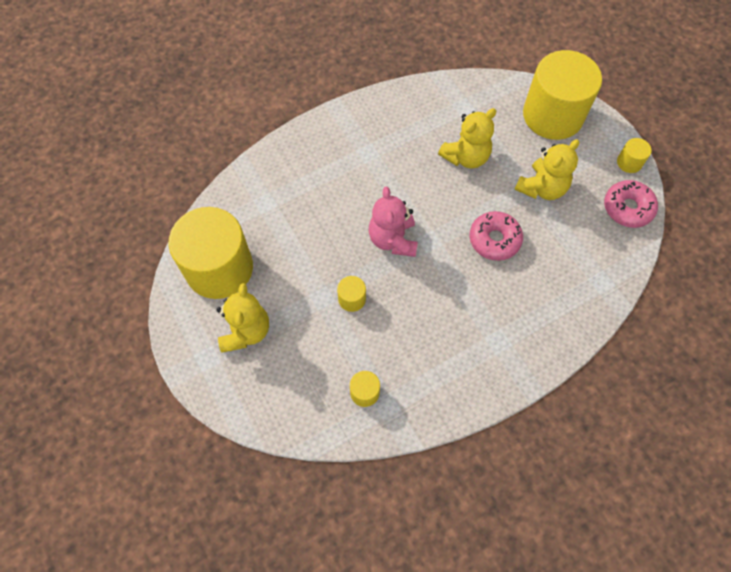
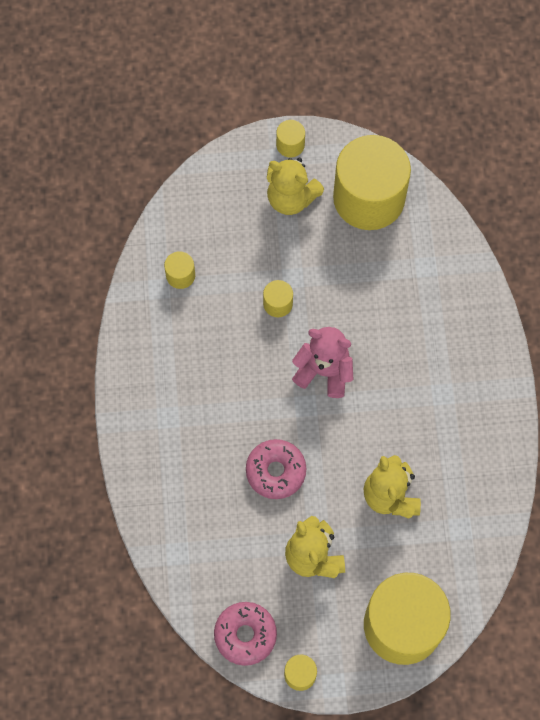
camera: 115 degrees right, 5 degrees up
none -> yellow cylinder [276,120,305,158]

